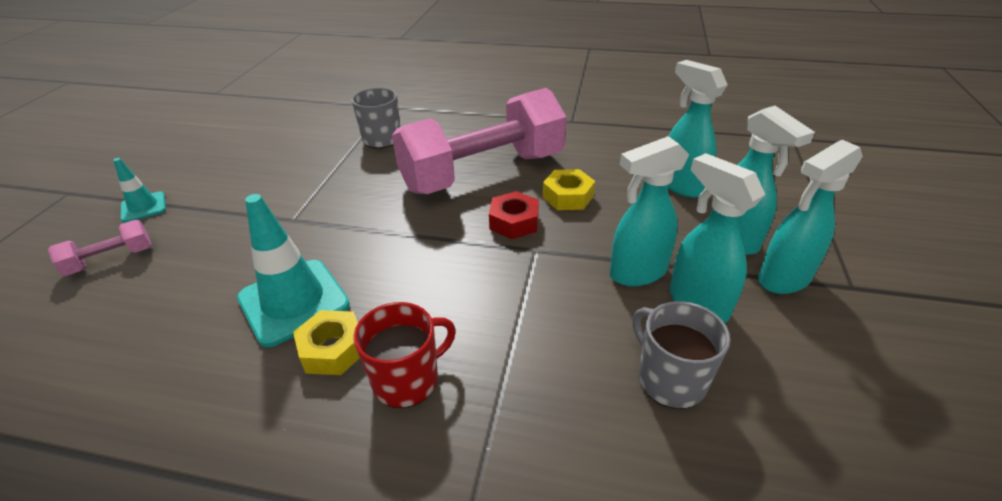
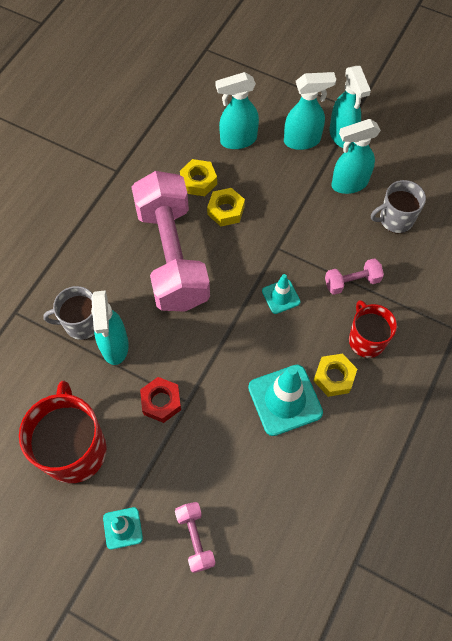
camera: 75 degrees left, 25 degrees up
red nut [489,191,539,239] -> red nut moved to [140,377,181,423]
turquoise spray bottle [610,136,689,286] -> turquoise spray bottle moved to [91,290,129,365]
none -> red mug [19,381,107,483]
none -> yellow nut [180,159,217,196]
none -> turquoise traffic cone [262,274,301,314]
none -> pink dumbbell [325,258,384,295]

